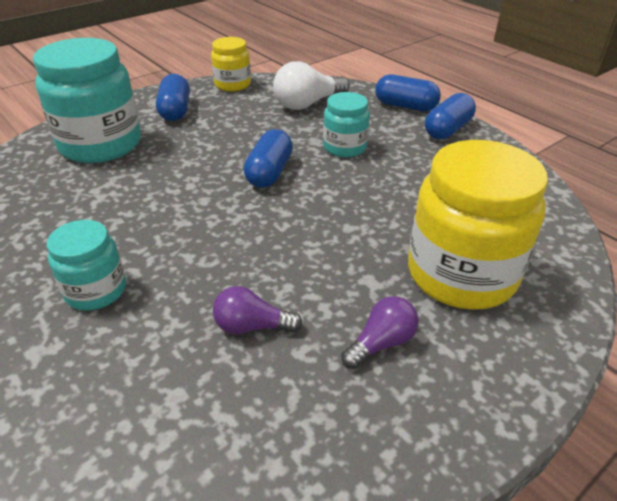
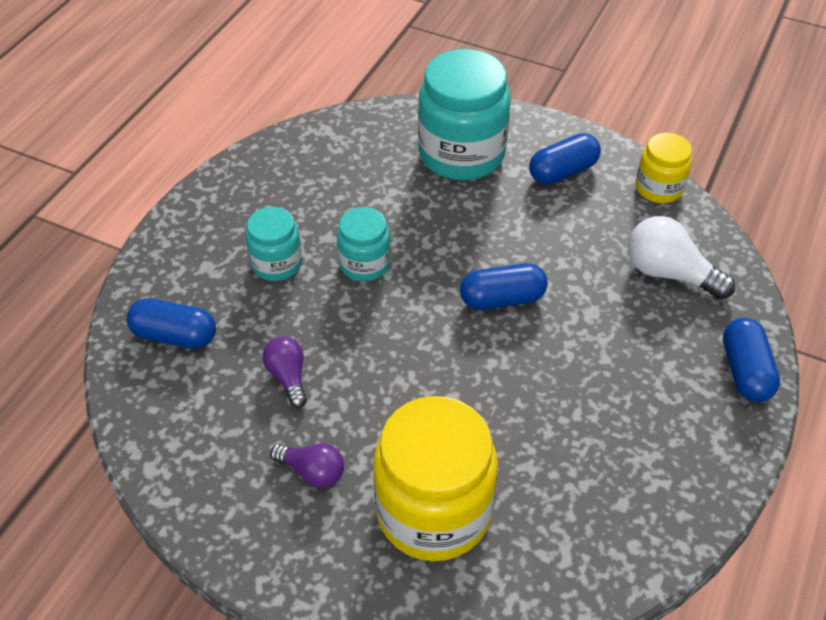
camera: 65 degrees right, 10 degrees up
turquoise jar [323,92,370,157] -> turquoise jar moved to [337,207,391,281]
blue capsule [425,93,476,140] -> blue capsule moved to [127,298,216,349]

